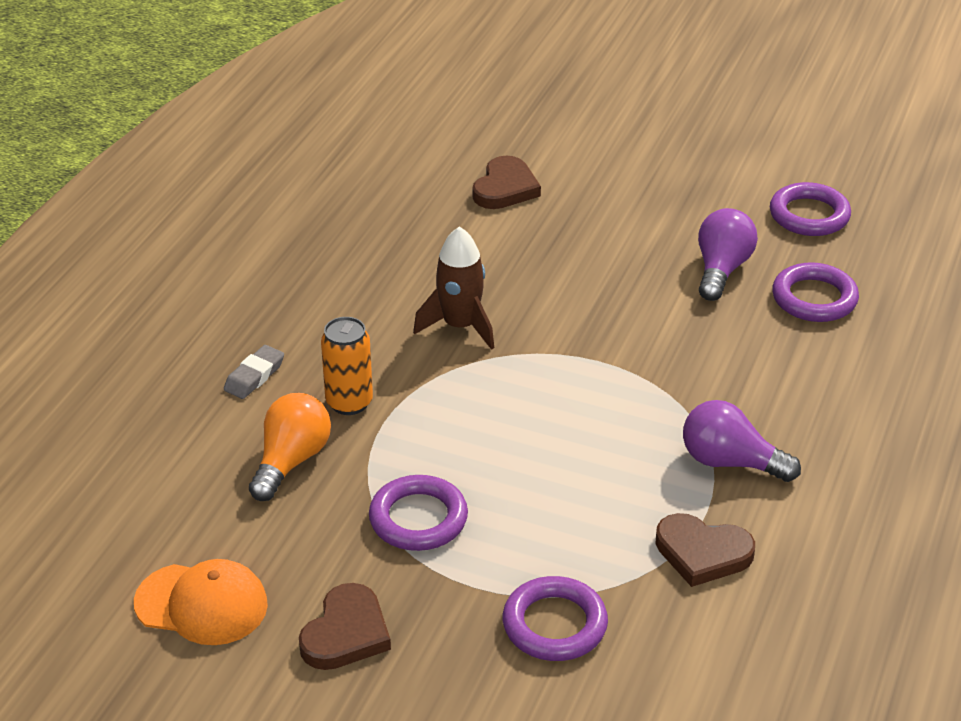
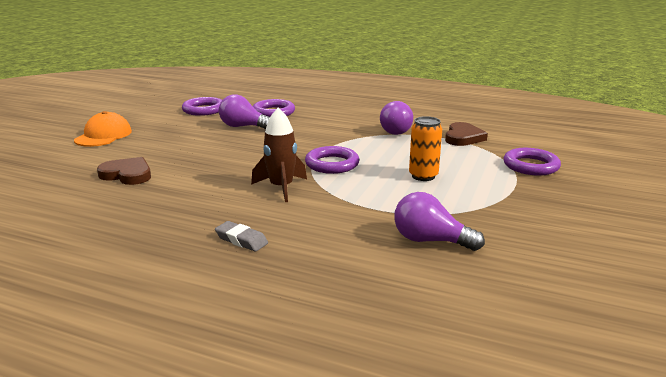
camera: 90 degrees left, 15 degrees down
orange cap [134,559,268,645] -> orange cap moved to [74,111,132,147]
grey eraser [224,345,284,399] -> grey eraser moved to [215,221,268,252]
orange light bulb [249,393,331,501] -> purple light bulb [394,192,485,251]
brown heart [299,583,391,670] -> none
orange can [321,317,373,415] -> orange can moved to [409,116,442,181]
purple ring [369,475,468,551] -> purple ring moved to [305,146,359,174]

